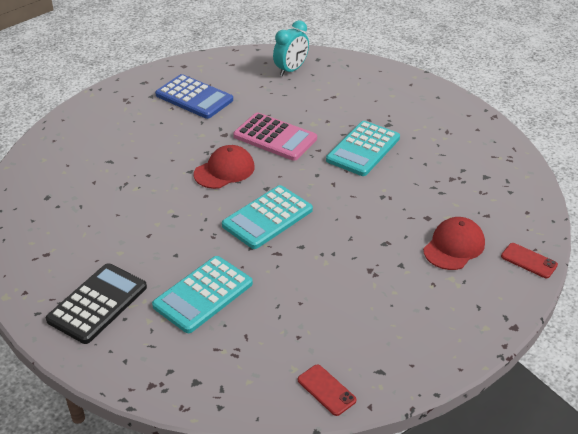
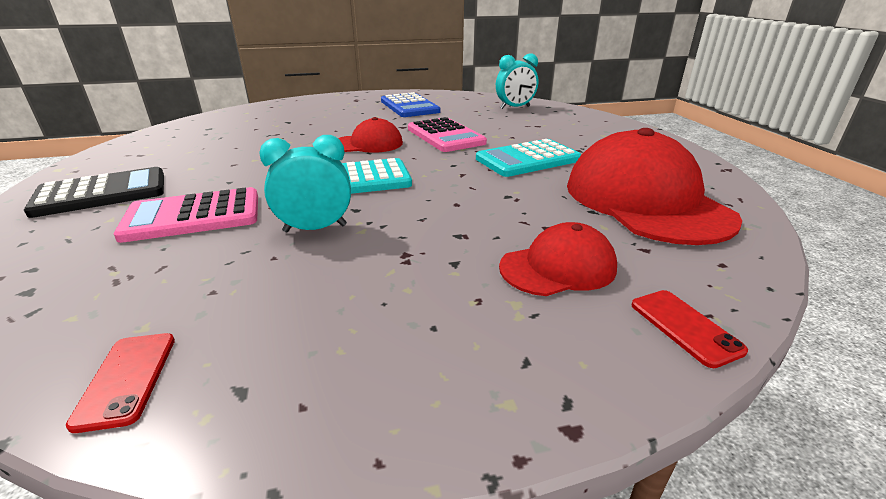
camera: 30 degrees right, 10 degrees down
turquoise calculator [152,256,253,333] -> pink calculator [114,187,258,243]
none -> turquoise clock [259,135,351,232]
none -> red cap [567,128,742,245]

